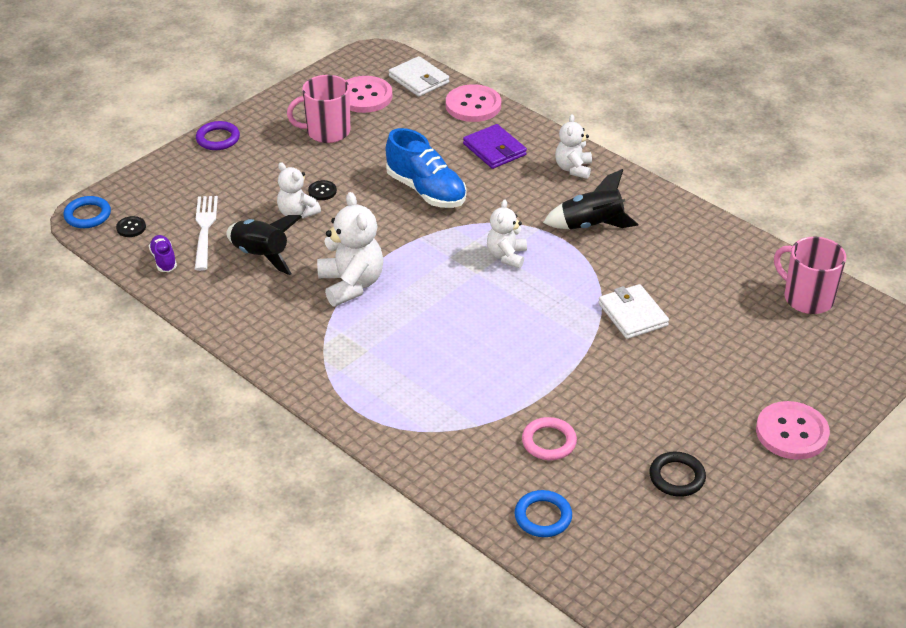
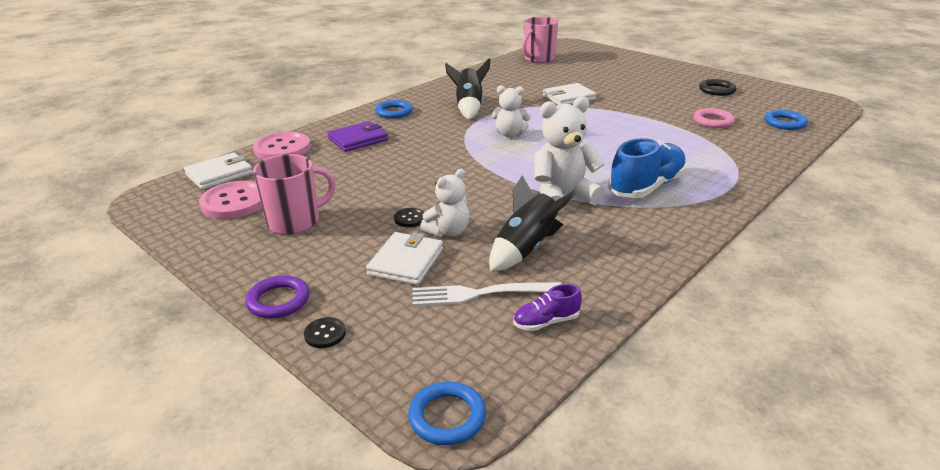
camera: 90 degrees left, 10 degrees down
black button [116,216,146,237] -> black button moved to [304,317,346,348]
pink mug [287,75,350,143] -> pink mug turned 105 degrees counterclockwise [253,154,335,235]
blue shoe [386,128,467,208] -> blue shoe moved to [608,138,687,198]
white teddy bear [555,114,592,179] -> blue ring [375,100,413,119]
pink button [756,401,830,460] -> none
none -> white wallet [366,232,443,285]

